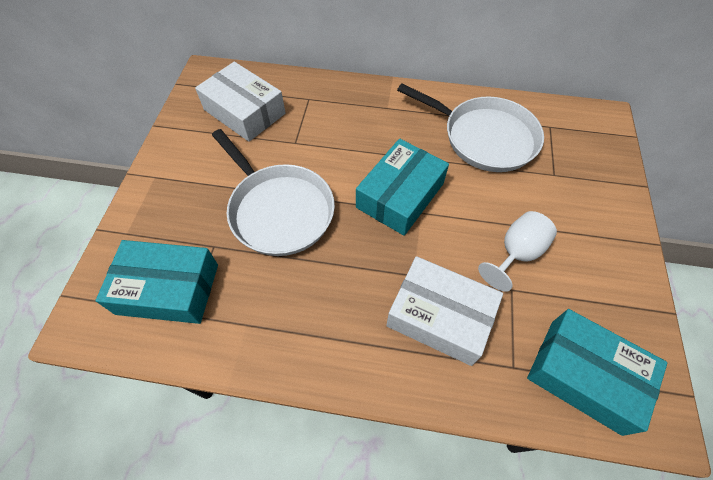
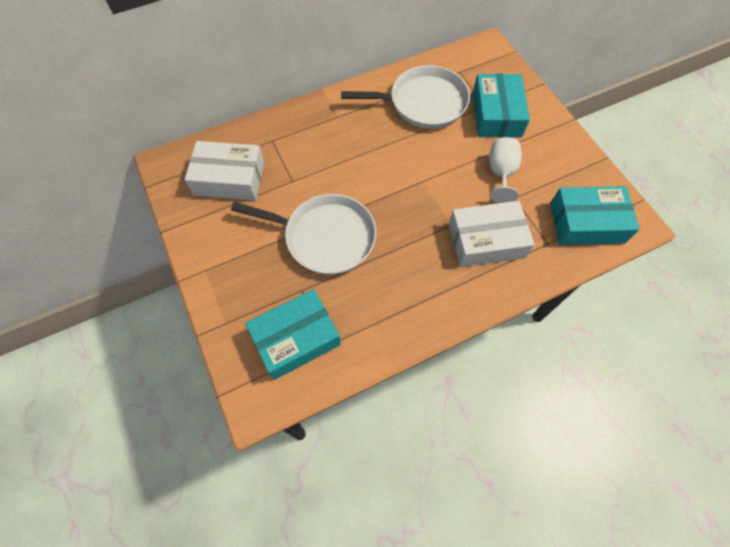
camera: 35 degrees left, 5 degrees up
turquoise box [356,139,449,236] -> turquoise box moved to [472,74,530,138]

